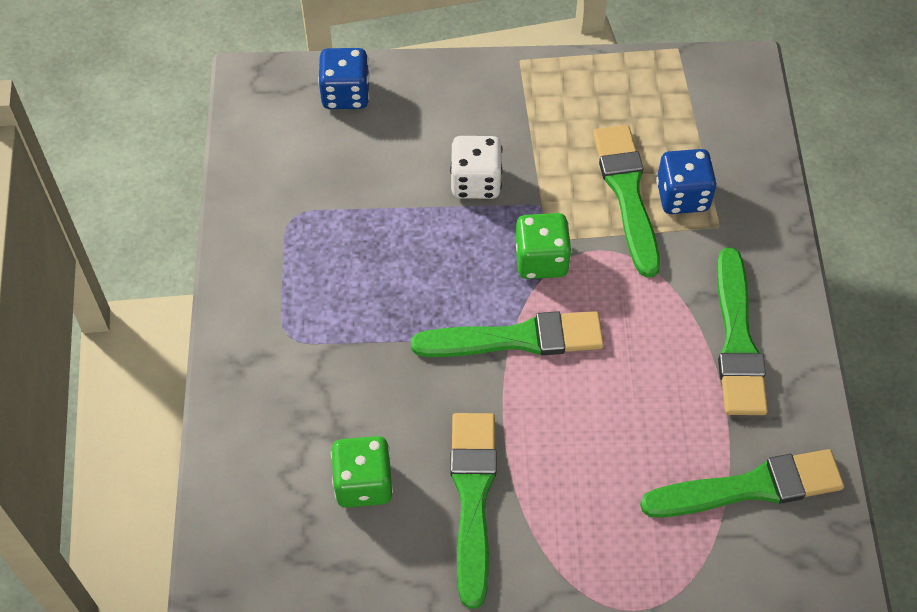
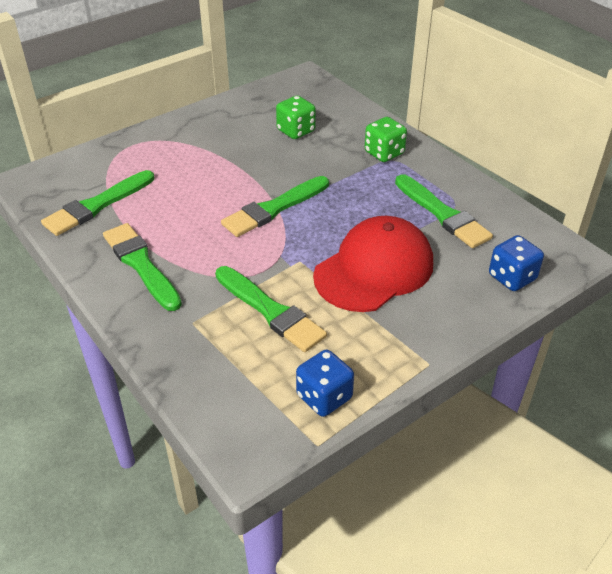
camera: 145 degrees right, 15 degrees down
white dice [450,136,503,199] -> red cap [313,216,433,312]
green brush [450,413,496,609] -> green brush moved to [395,174,493,248]
green dice [515,213,572,279] -> green dice moved to [365,117,407,162]
blue dice [656,149,717,214] -> blue dice moved to [296,349,354,417]

